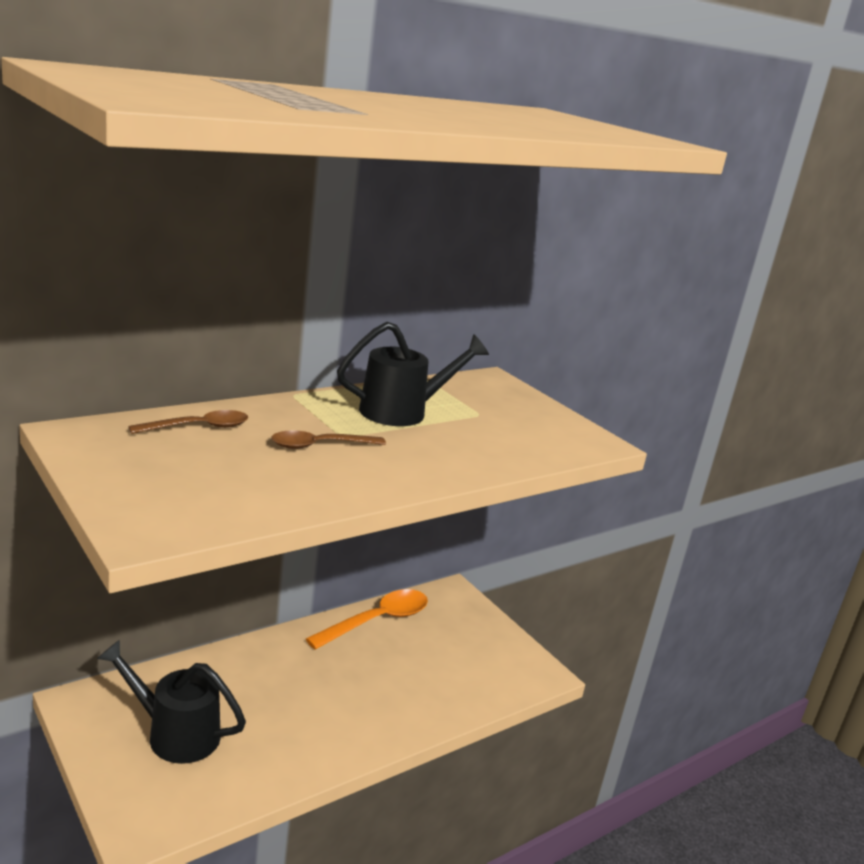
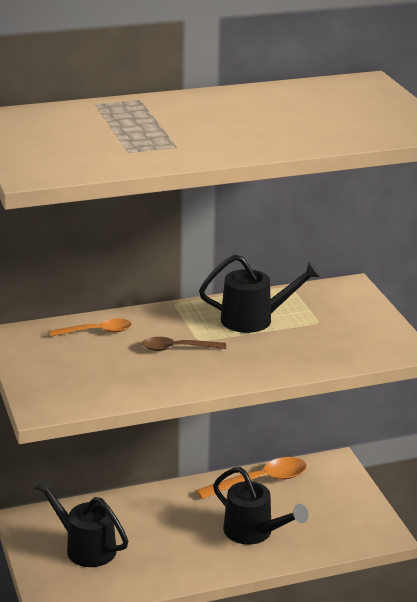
camera: 20 degrees right, 5 degrees up
brown spoon [128,410,248,434] -> orange spoon [49,319,132,337]
none -> black watering can [213,467,308,545]

